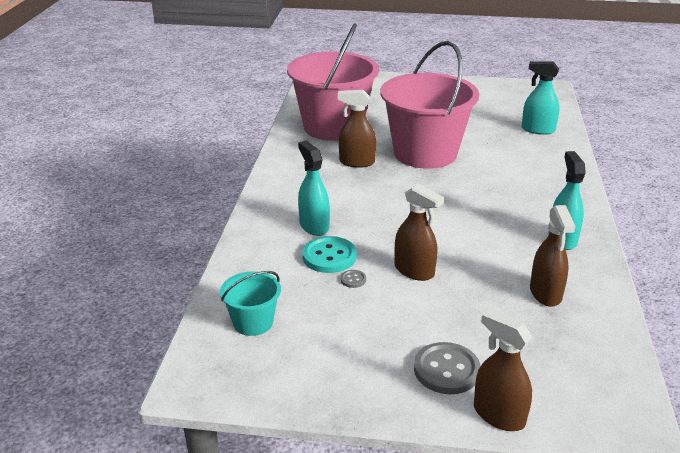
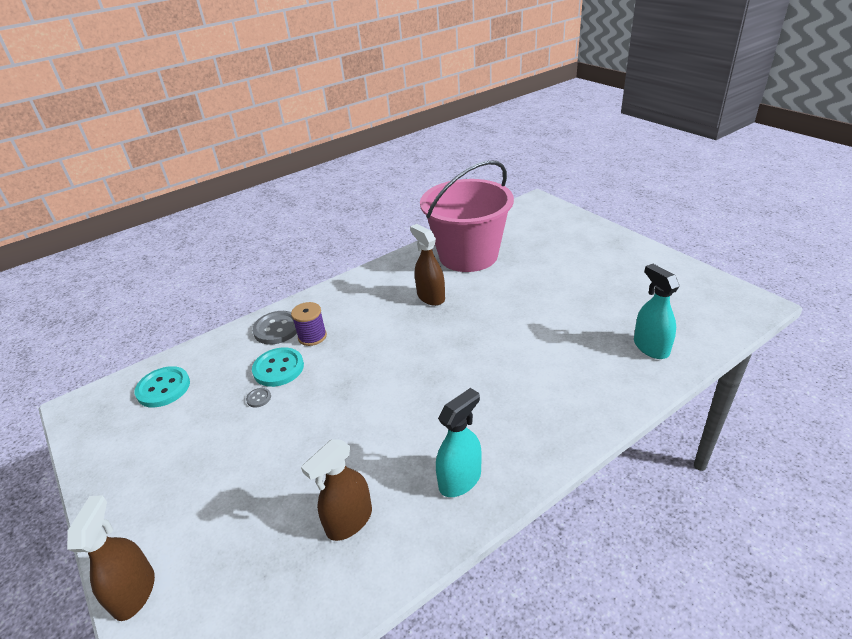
camera: 50 degrees right, 5 degrees up
turquoise bucket [220,271,281,336] -> turquoise button [135,366,190,407]
turquoise spray bottle [298,140,330,236] -> purple spool [291,302,327,346]
pink bucket [381,41,479,169] -> none
brown spray bottle [395,184,444,281] -> none
grey button [414,342,481,394] -> grey button moved to [252,311,297,344]

